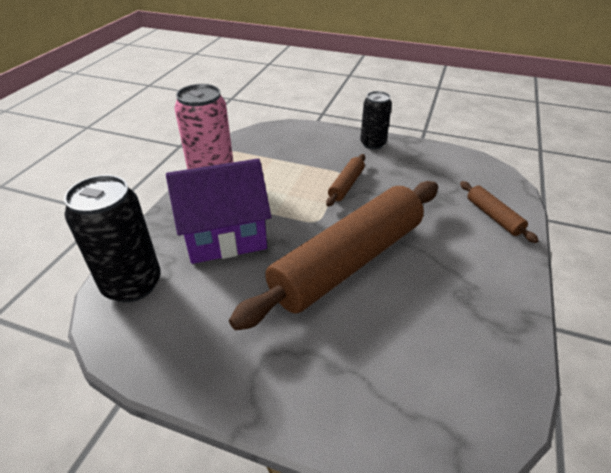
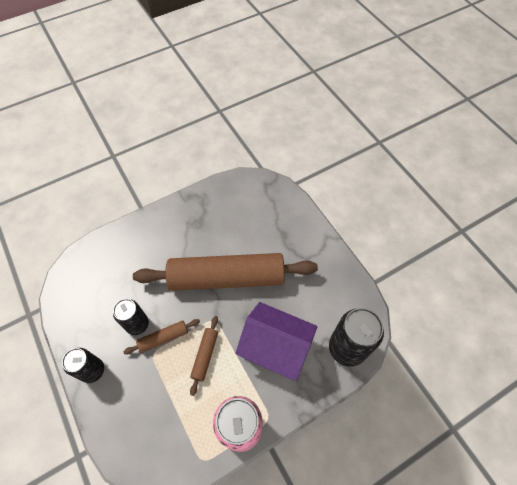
camera: 140 degrees left, 20 degrees up
brown rolling pin [460,181,539,243] -> brown rolling pin moved to [190,316,218,396]
none -> black can [113,299,149,335]

